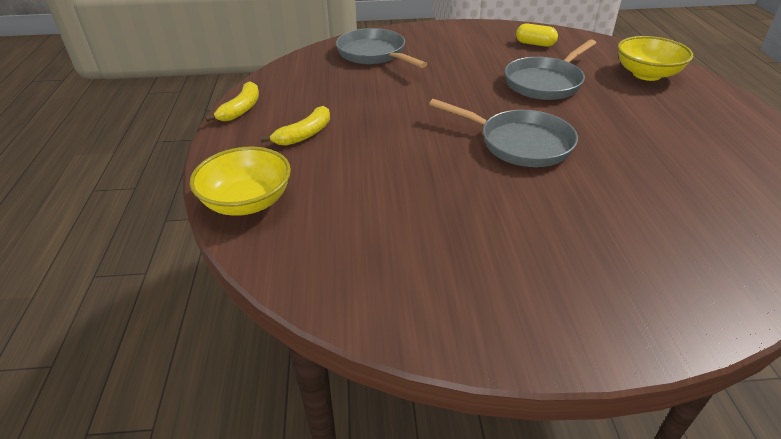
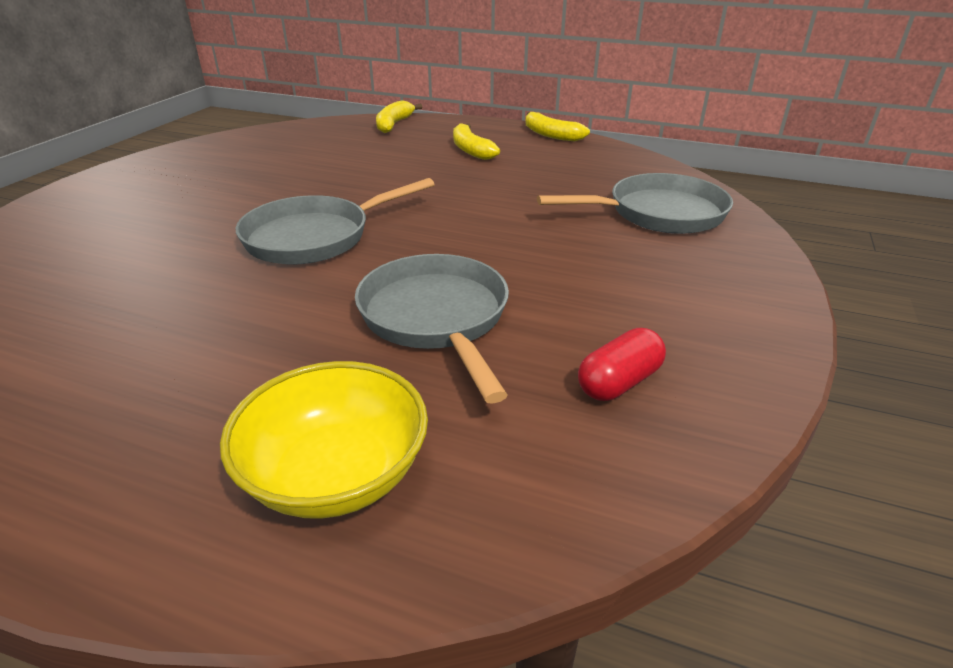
camera: 115 degrees right, 5 degrees down
yellow bowl [190,147,291,216] -> yellow banana [376,100,422,133]
yellow capsule [516,23,558,47] -> red capsule [578,328,666,401]

